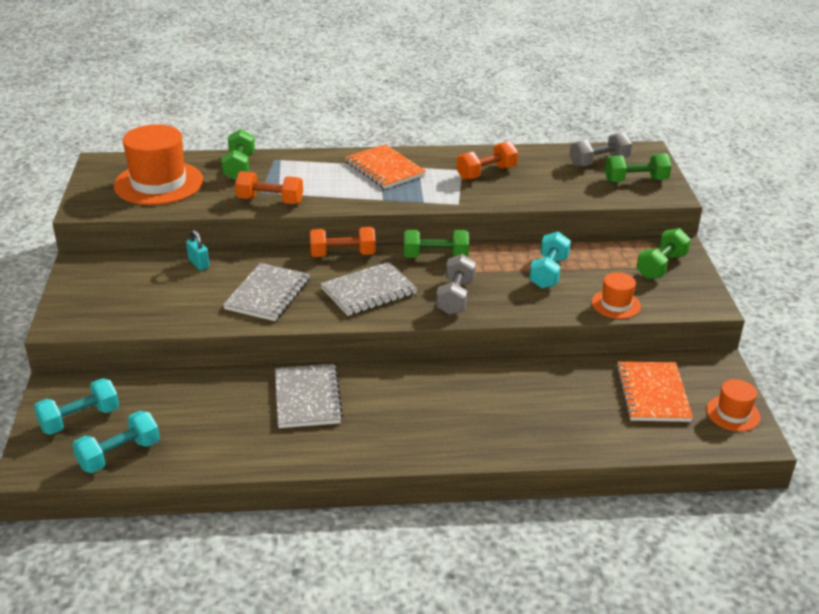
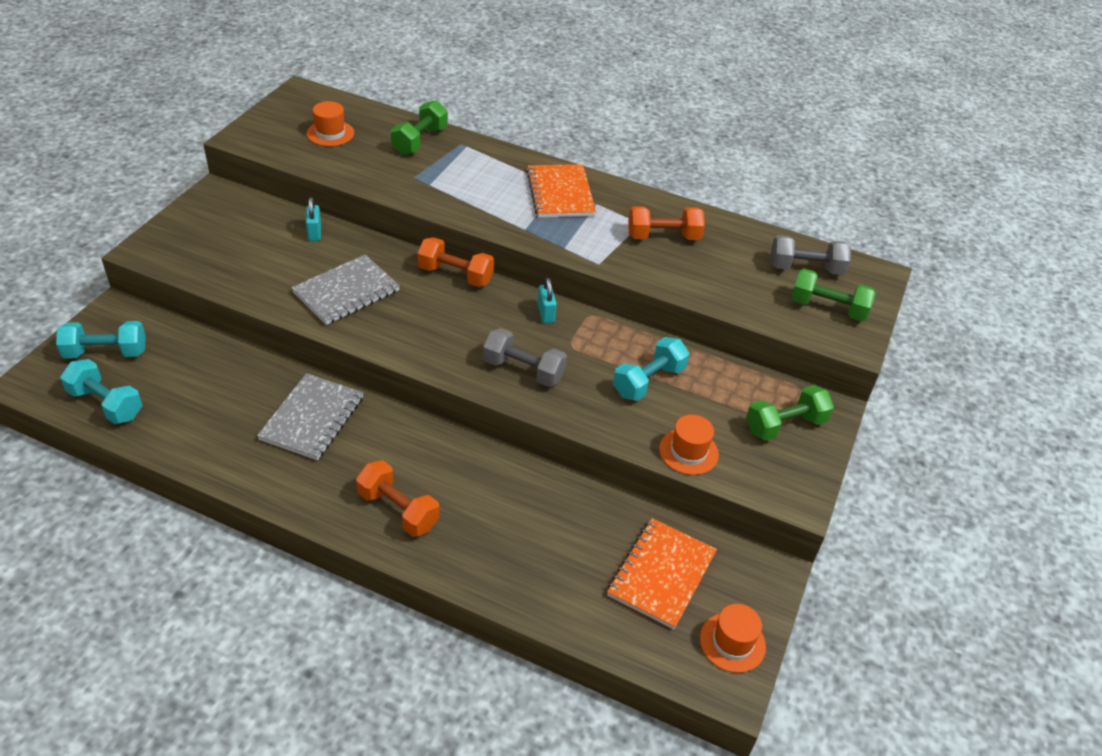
camera: 25 degrees right, 10 degrees up
turquoise dumbbell [72,411,160,473] -> turquoise dumbbell turned 45 degrees clockwise [60,359,142,424]
orange hat [114,124,203,205] -> orange hat [307,101,354,146], size x0.50
orange dumbbell [235,171,303,204] -> orange dumbbell moved to [356,460,440,537]
grey notebook [321,262,417,316] -> none
green dumbbell [404,230,469,257] -> turquoise padlock [537,278,557,324]
grey dumbbell [436,254,476,315] -> grey dumbbell turned 75 degrees clockwise [483,328,567,387]

